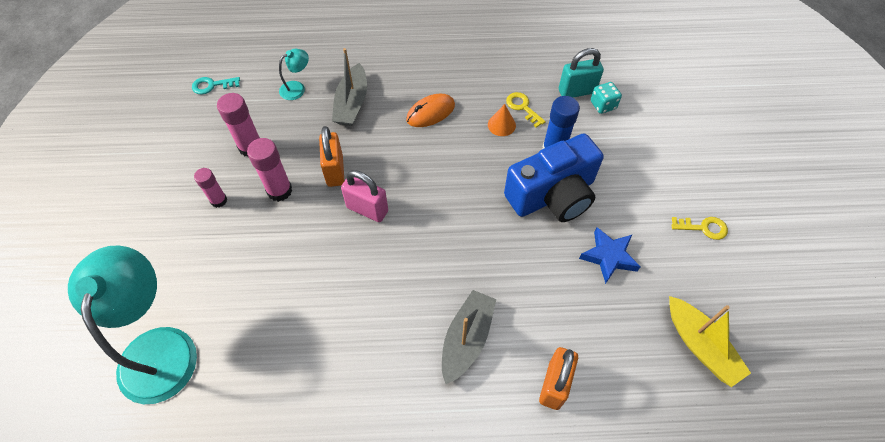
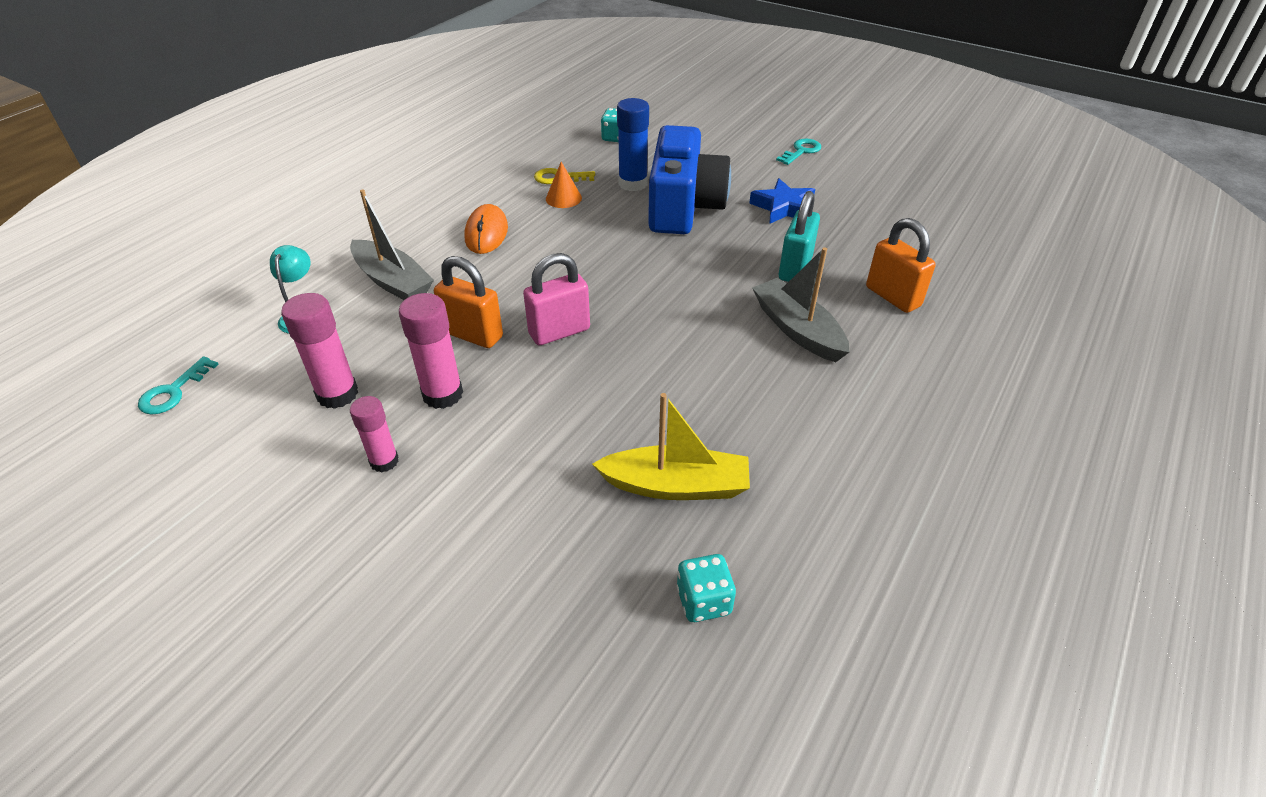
camera: 55 degrees left, 15 degrees down
turquoise lamp [68,246,197,404] -> none
turquoise padlock [559,48,604,98] -> turquoise padlock moved to [779,191,820,282]
yellow boat [669,296,751,387] -> yellow boat moved to [592,393,750,500]
yellow key [671,217,728,240] -> turquoise key [776,139,821,165]
none -> turquoise dice [677,554,736,622]

